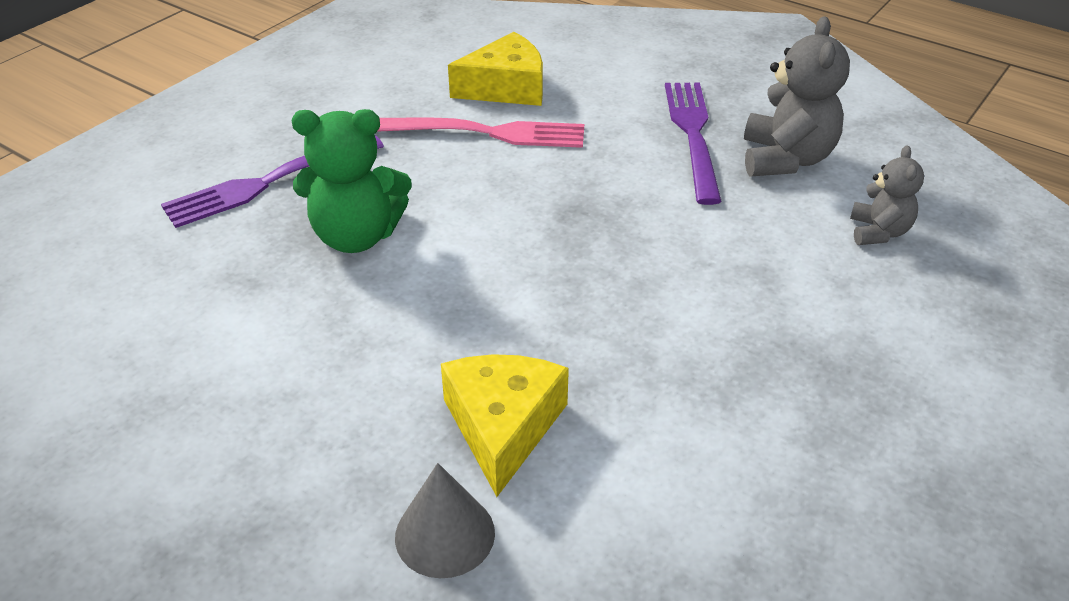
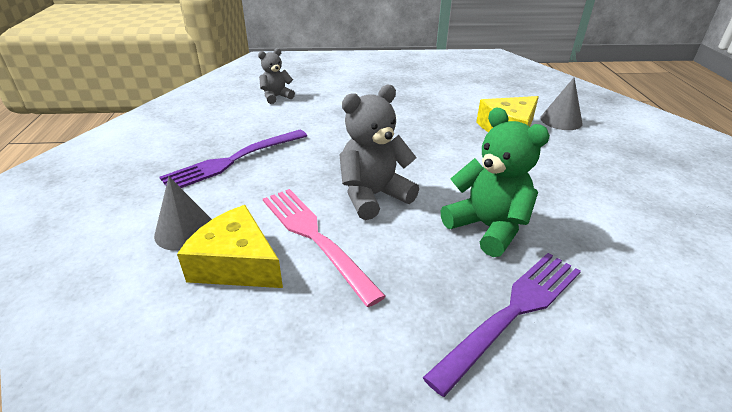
camera: 130 degrees left, 5 degrees down
purple fork [161,135,384,228] -> purple fork turned 60 degrees counterclockwise [423,253,581,397]
grey teddy bear [744,16,850,177] -> grey teddy bear moved to [339,85,419,220]
none -> grey cone [154,177,212,251]

